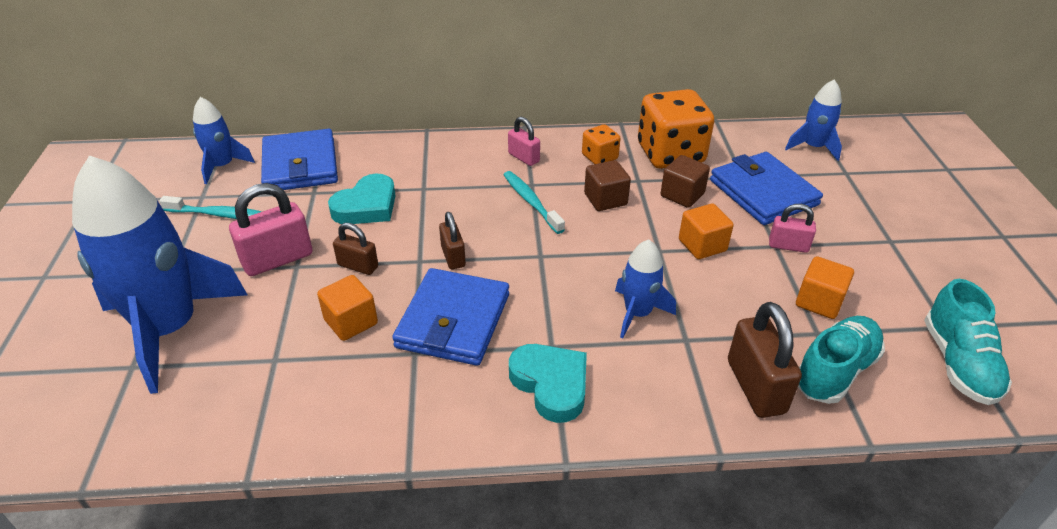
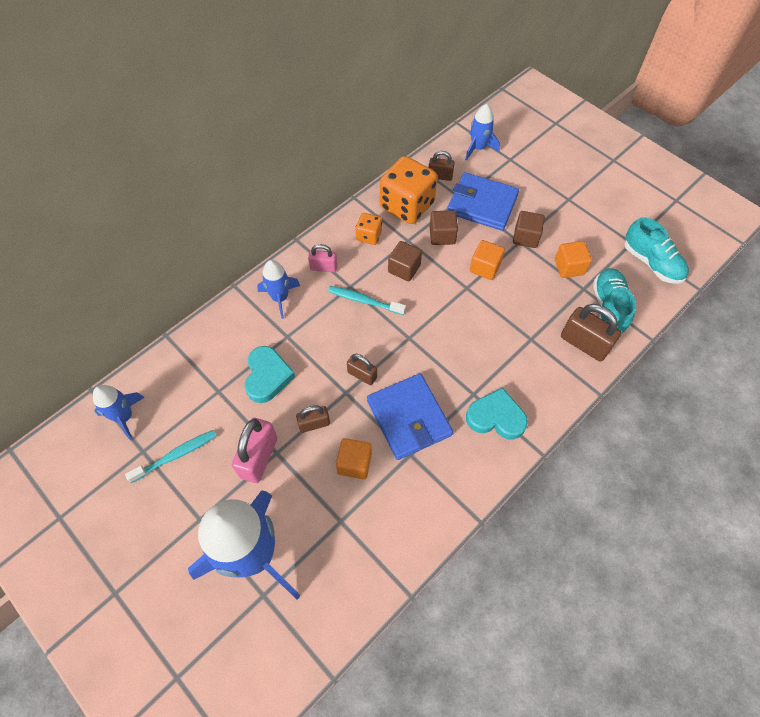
camera: 40 degrees left, 20 degrees up
blue wallet [261,129,338,190] -> none
blue rocket [615,239,676,339] -> blue rocket moved to [257,260,300,319]
pink padlock [769,204,816,253] -> brown cube [513,211,545,248]
none -> brown padlock [429,151,455,181]

